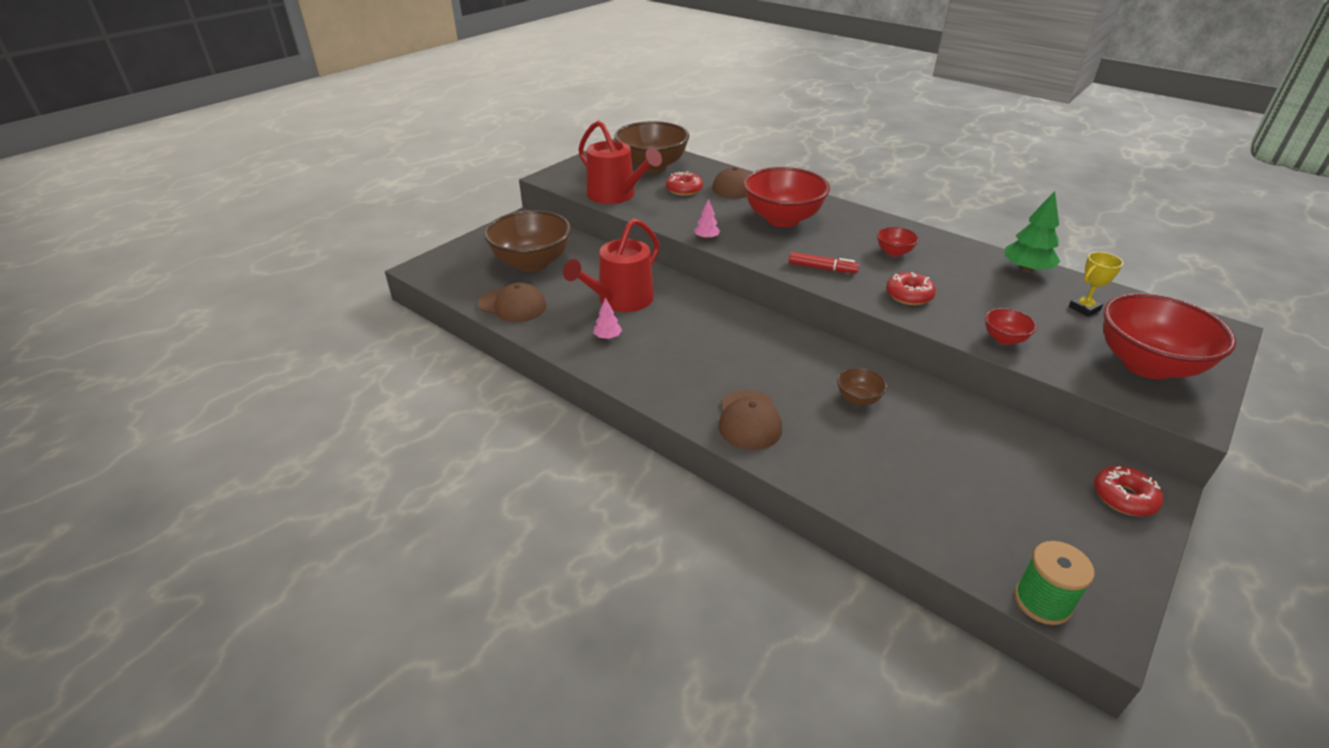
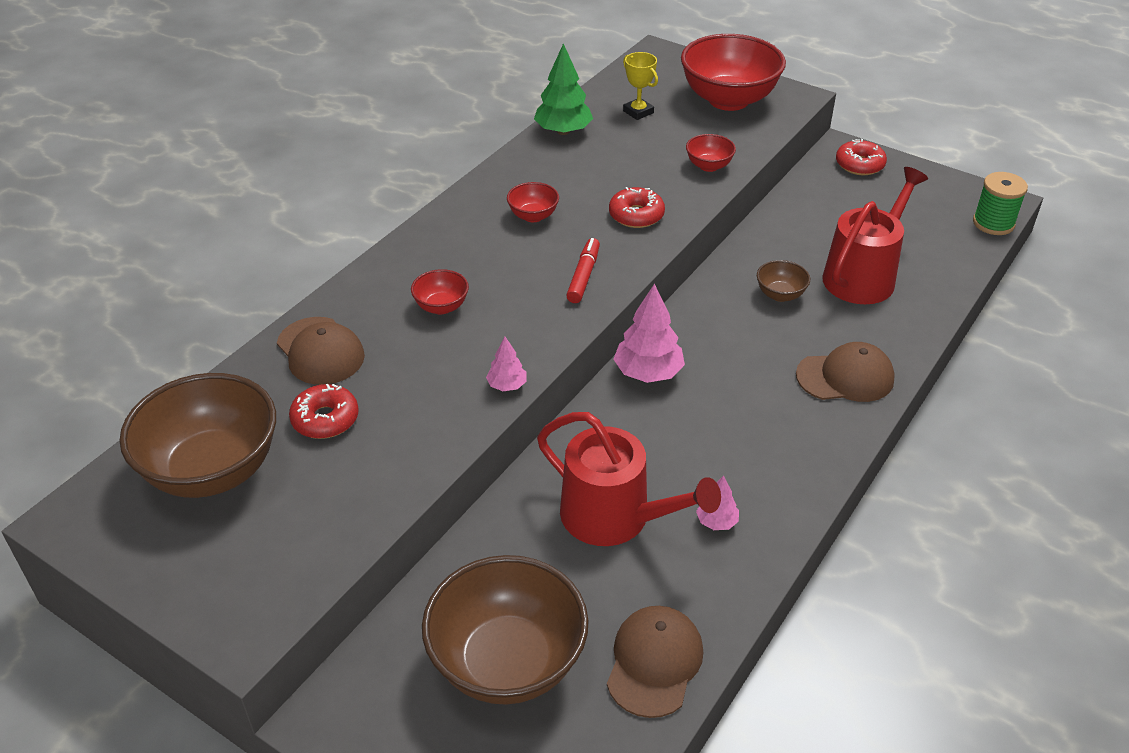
camera: 95 degrees left, 5 degrees up
red watering can [578,120,662,204] -> red watering can moved to [822,167,928,304]
red bowl [743,167,830,227] -> red bowl [411,269,469,314], size x0.45
none -> pink tree [613,284,685,383]

